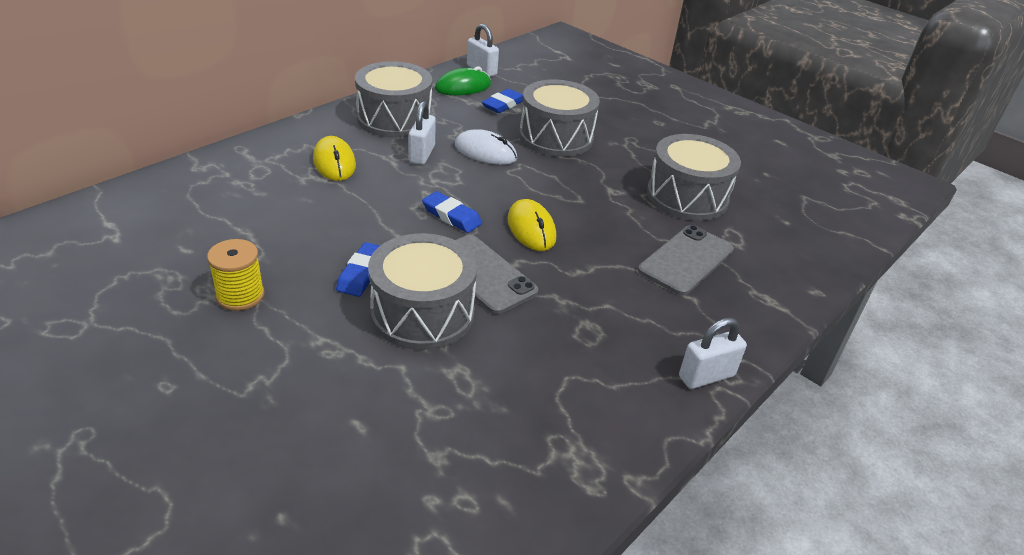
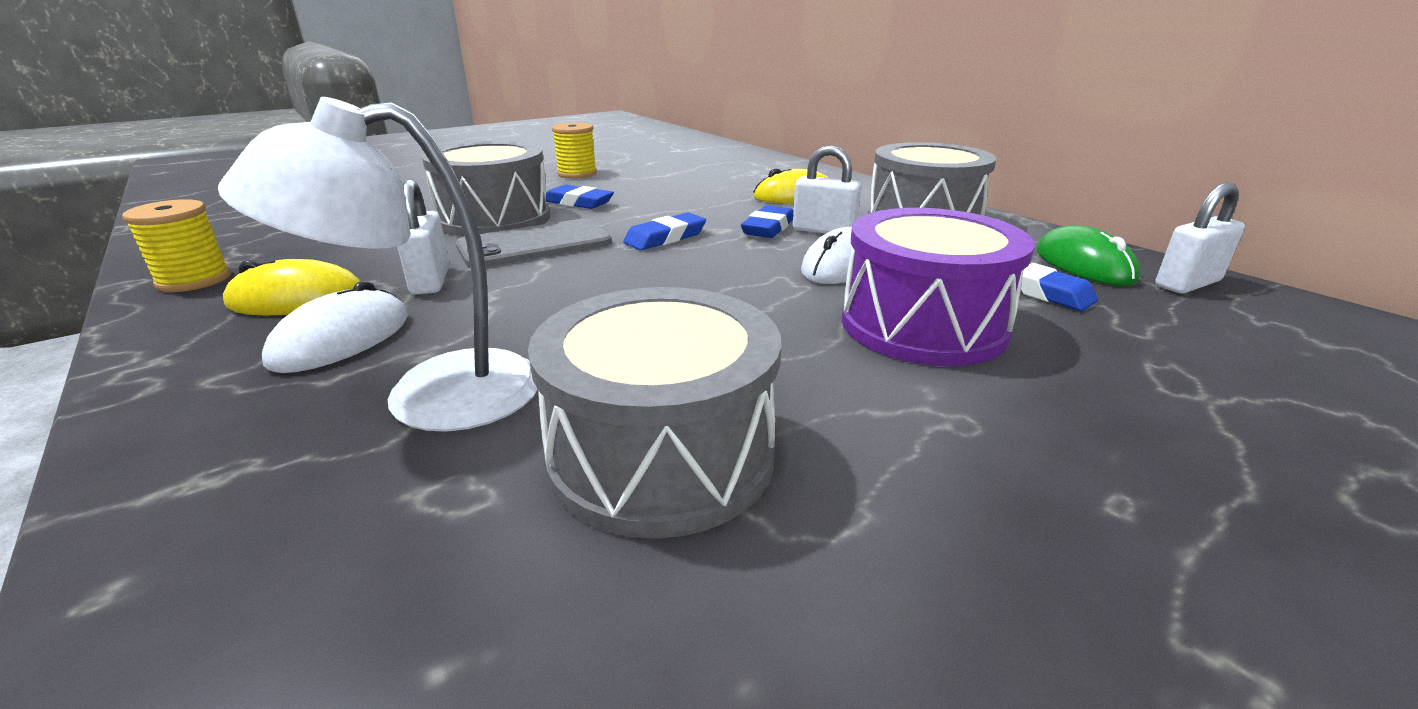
camera: 105 degrees right, 10 degrees down
yellow mouse [507,199,556,251] -> yellow mouse moved to [223,259,361,316]
grey drum [519,79,600,157] -> purple drum [842,208,1035,366]
grey phone [638,225,734,296] -> white lamp [218,97,538,432]
white padlock [679,318,747,389] -> white padlock moved to [397,180,450,294]
none -> yellow spool [122,199,231,292]
none -> white mouse [262,281,408,373]
none -> blue eraser [741,205,793,238]

